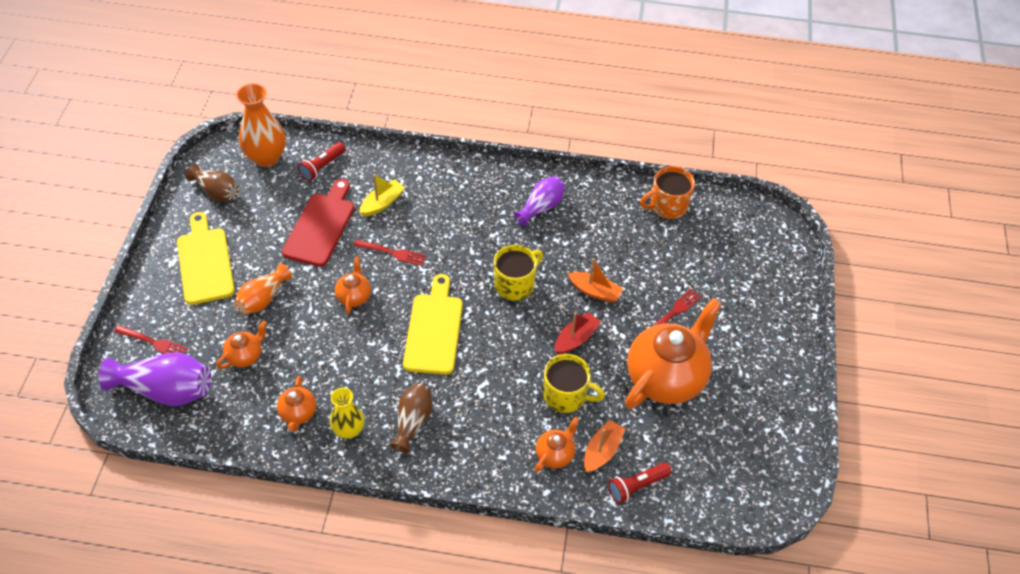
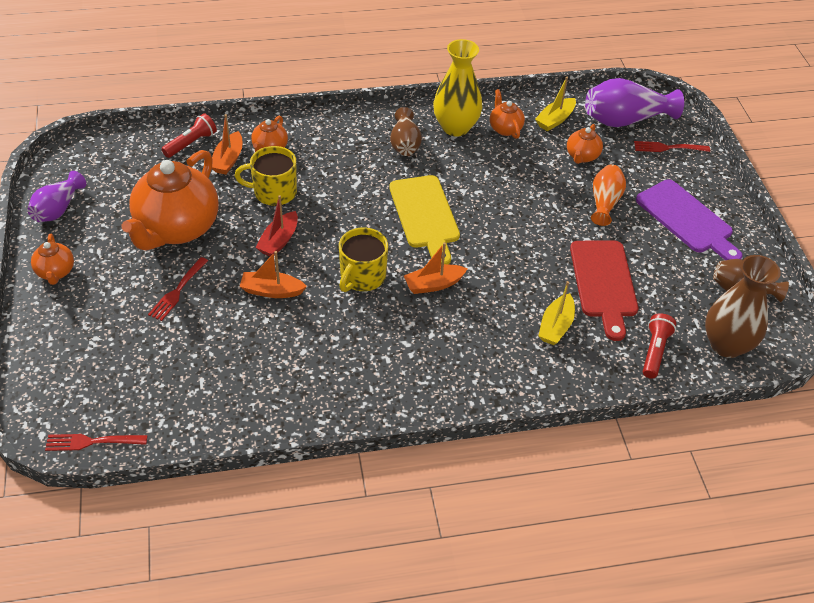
camera: 160 degrees right, 5 degrees down
yellow cutting board [177,212,235,305] -> purple cutting board [636,180,743,260]
orange vase [236,83,286,167] -> brown vase [705,255,781,358]
yellow vase [330,388,364,439] -> yellow vase [433,39,482,137], size x1.58
orange teapot [335,257,371,314] -> orange teapot moved to [31,234,74,285]
red fork [353,240,426,266] -> red fork moved to [45,434,148,451]
purple vase [514,176,565,227] -> purple vase moved to [27,171,86,222]
orange mug [640,166,695,219] -> none
none -> orange boat [404,242,468,294]
none -> yellow boat [535,77,576,131]

